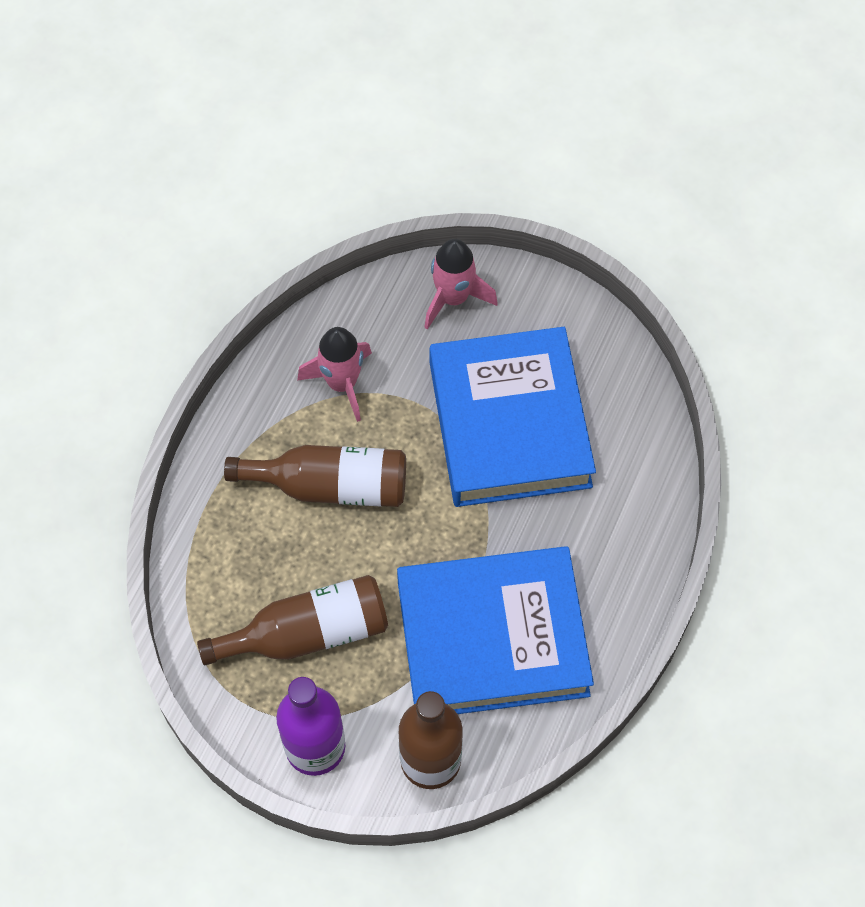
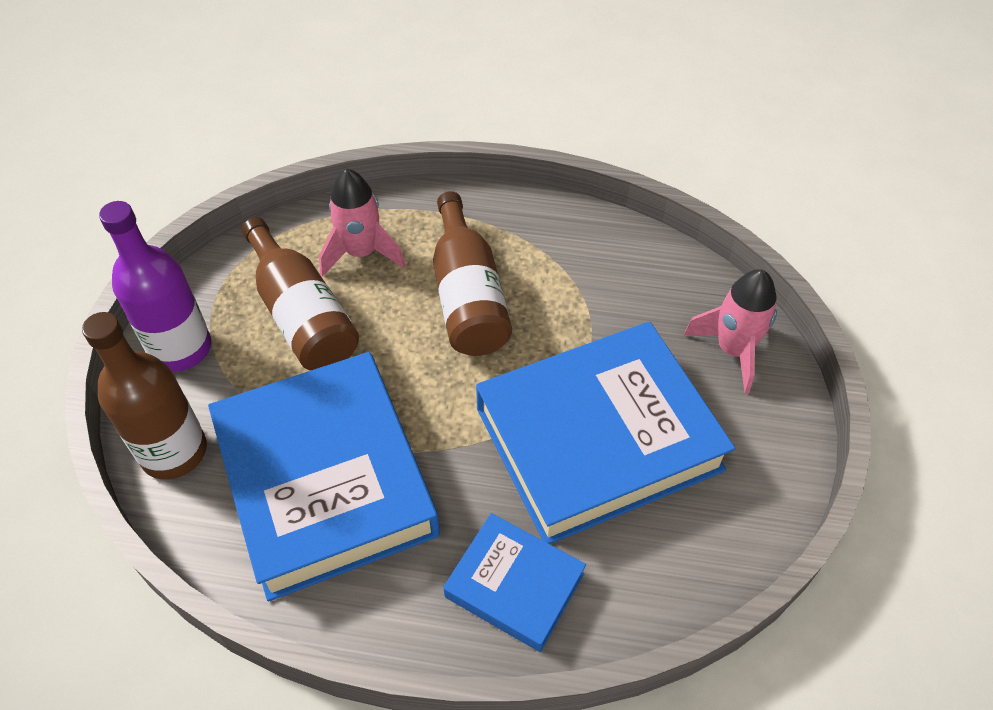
camera: 75 degrees right, 10 degrees down
pink rocket [297,327,372,422] -> pink rocket moved to [319,169,406,276]
none -> blue book [443,513,586,652]

